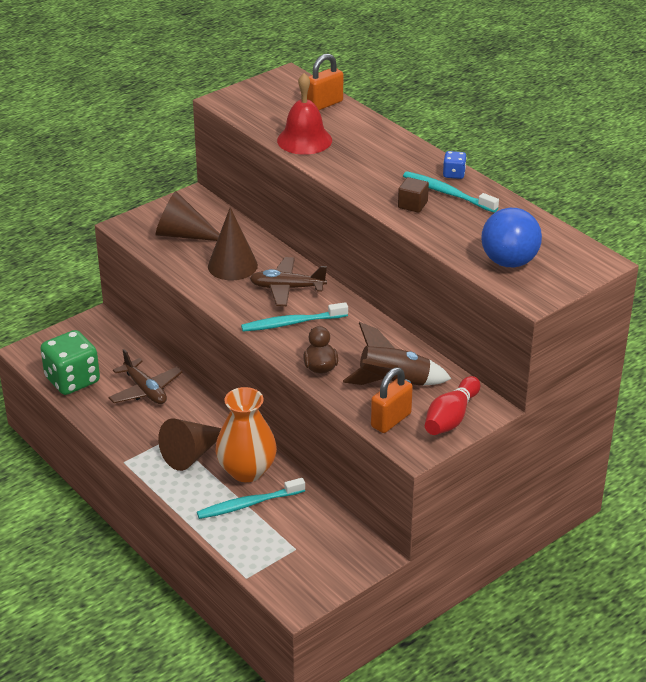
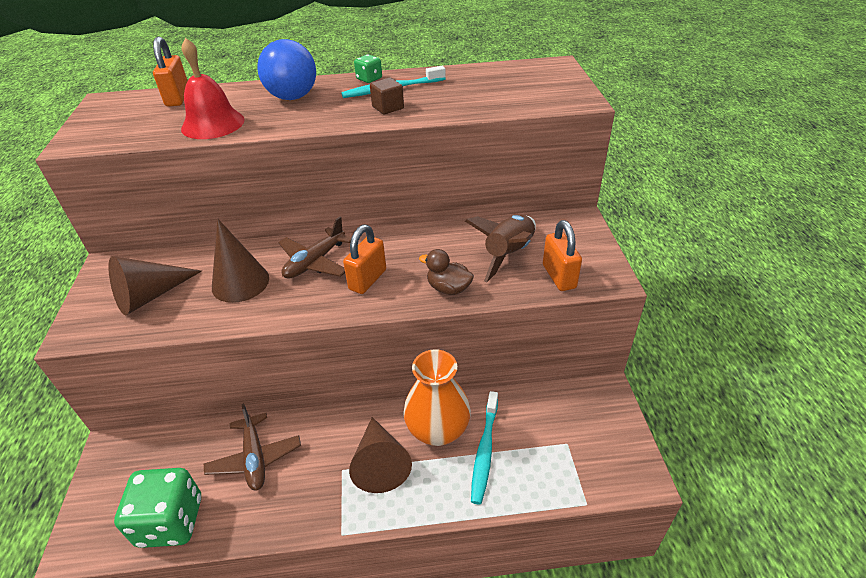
camera: 55 degrees left, 5 degrees up
brown plane [108,349,182,404] -> brown plane turned 75 degrees clockwise [204,403,301,491]
turquoise toothbrush [241,302,348,332] -> orange padlock [343,225,386,294]
red bowling pin [425,376,480,435] -> none
blue dice [443,151,467,179] -> green dice [354,54,382,83]
blue ball [481,208,542,267] -> blue ball moved to [257,39,316,100]

